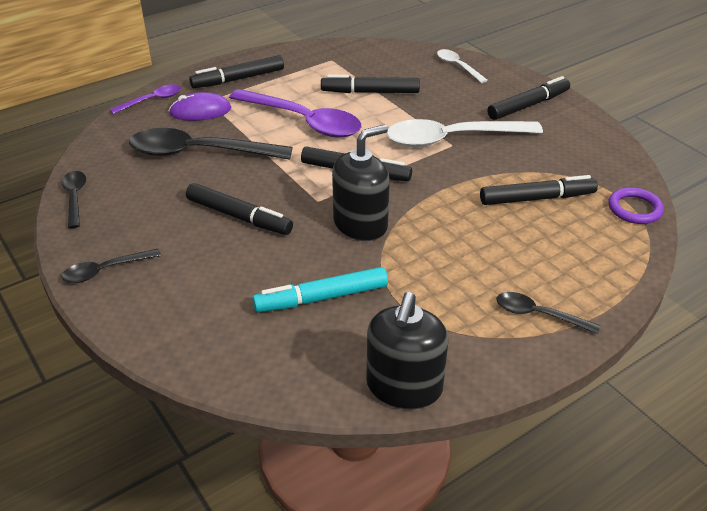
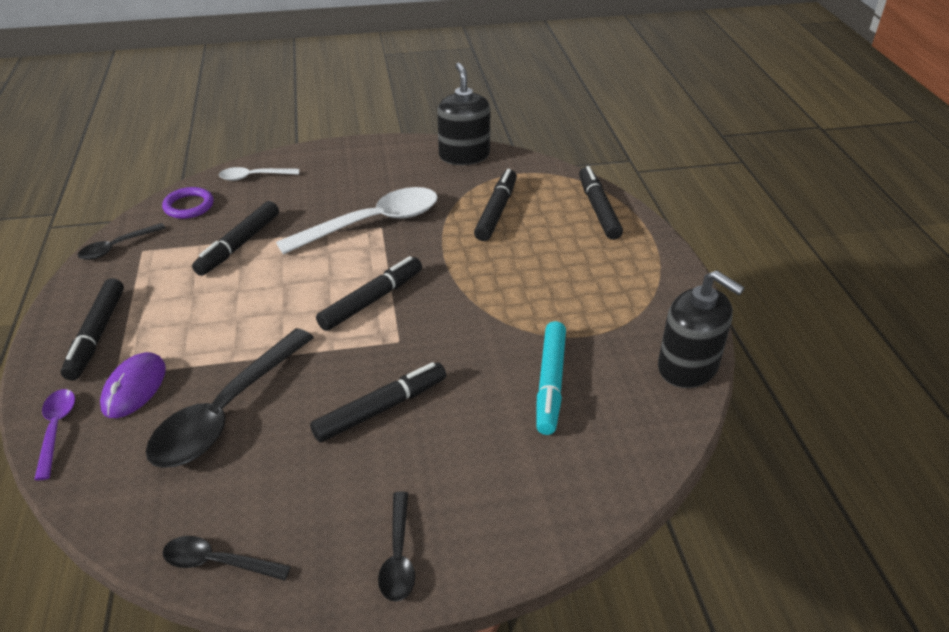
camera: 65 degrees left, 0 degrees up
purple spoon [229,89,361,137] -> none
black soap dispenser [332,125,390,241] -> black soap dispenser moved to [437,62,490,165]
white spoon [387,119,543,147] -> white spoon turned 135 degrees counterclockwise [276,187,438,254]
black marker [487,76,570,120] -> black marker moved to [579,166,623,240]
black spoon [496,292,600,334] -> black spoon moved to [78,223,166,260]
purple ring [608,187,664,224] -> purple ring moved to [162,187,214,219]

